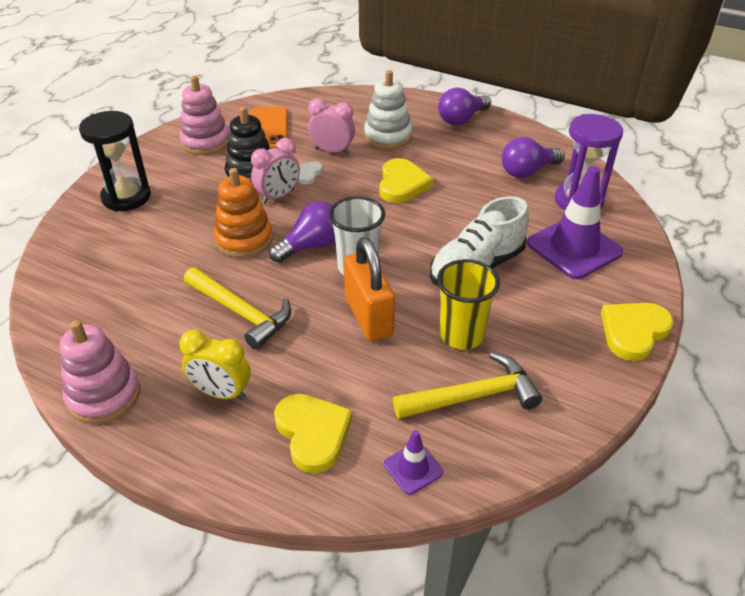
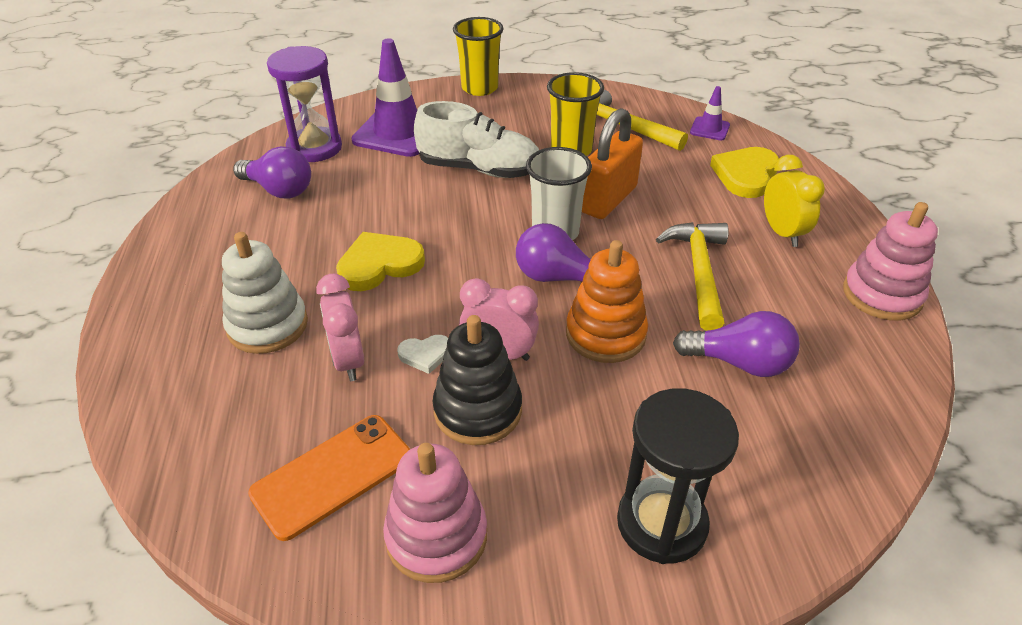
camera: 125 degrees left, 0 degrees up
purple light bulb [438,88,491,125] -> purple light bulb moved to [673,311,800,377]
yellow heart [601,303,674,361] -> yellow cup [453,17,504,96]

